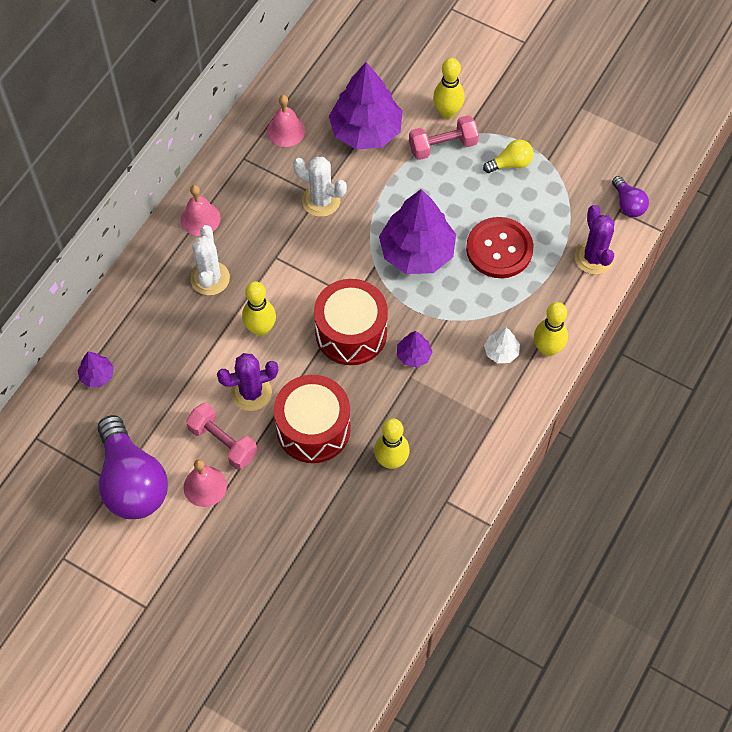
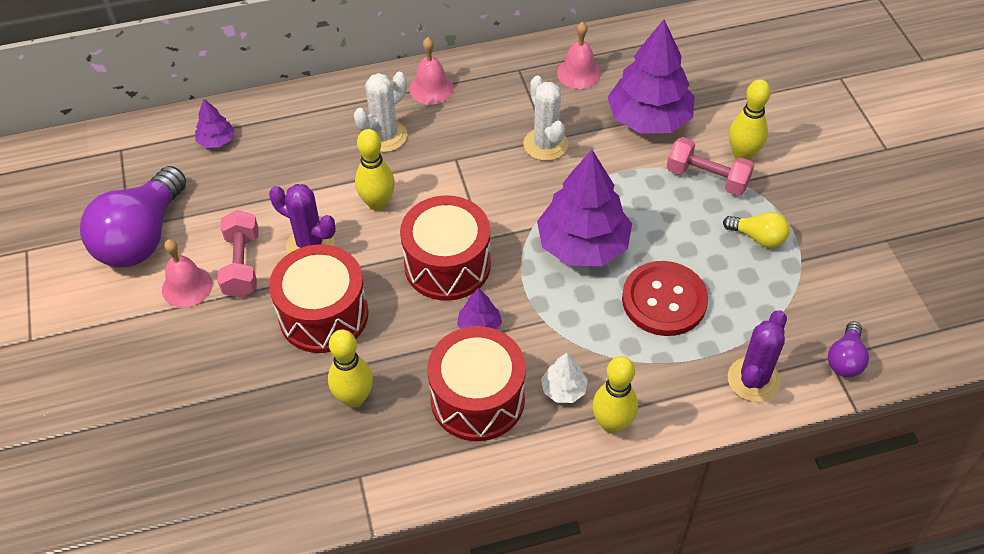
camera: 45 degrees right, 10 degrees down
none -> red drum [427,326,526,441]

